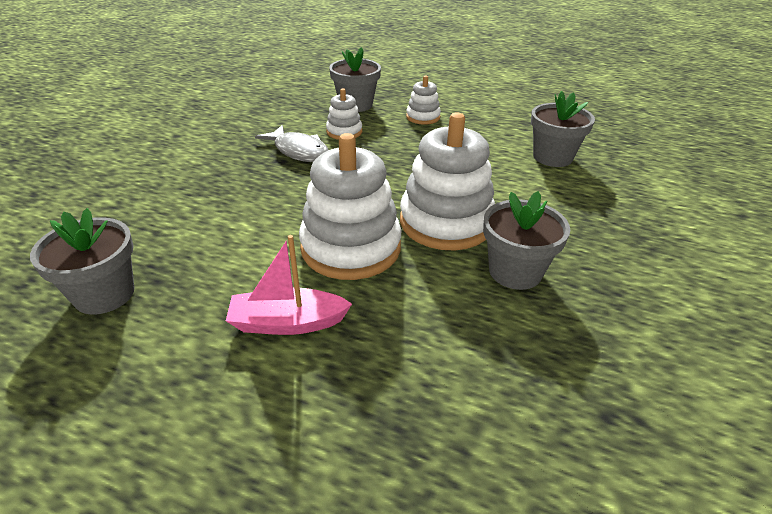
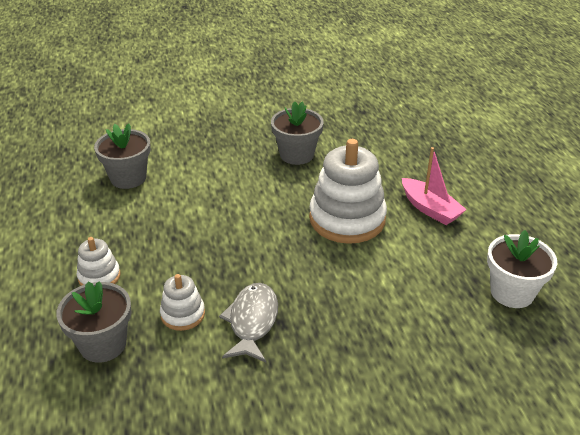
camera: 125 degrees left, 0 degrees up
grey flower pot [30,208,134,315] -> white flower pot [487,230,557,308]
white stacking toy [400,112,495,251] -> none

